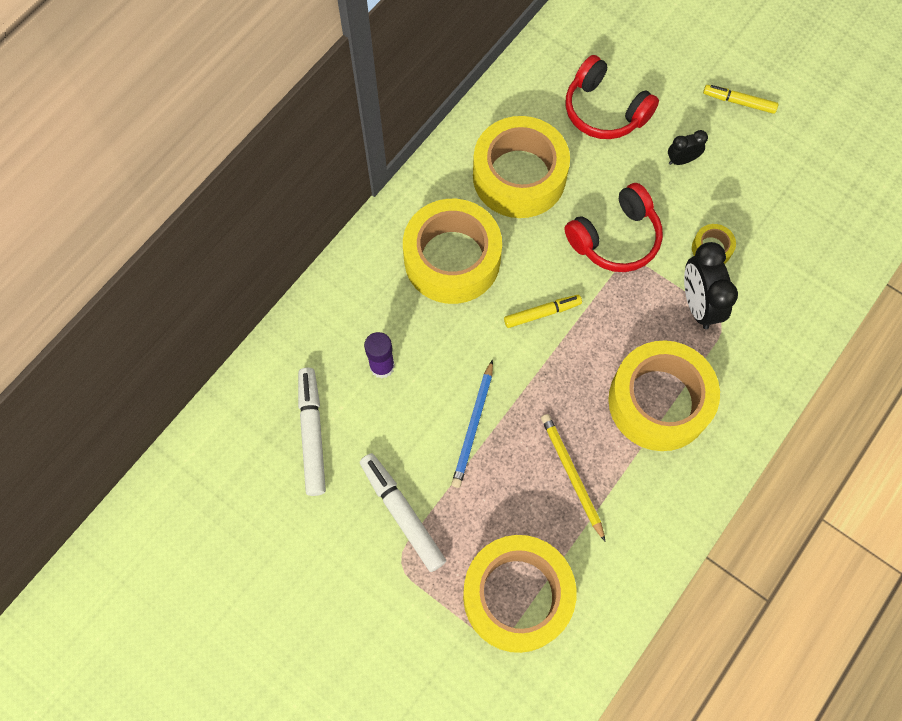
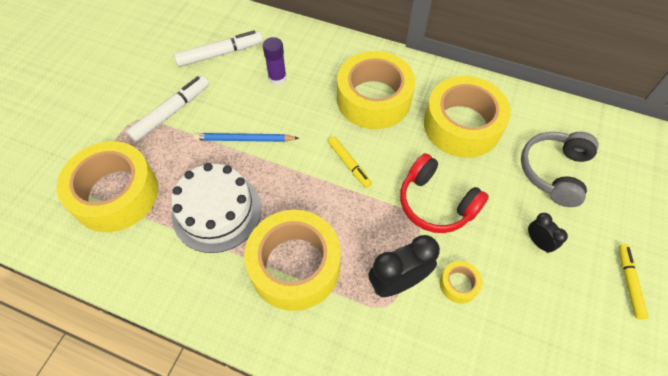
camera: 75 degrees right, 10 degrees down
yellow pencil [541,414,605,541] -> white cake [171,163,261,253]
red headphones [566,55,659,139] -> grey headphones [521,132,599,207]

